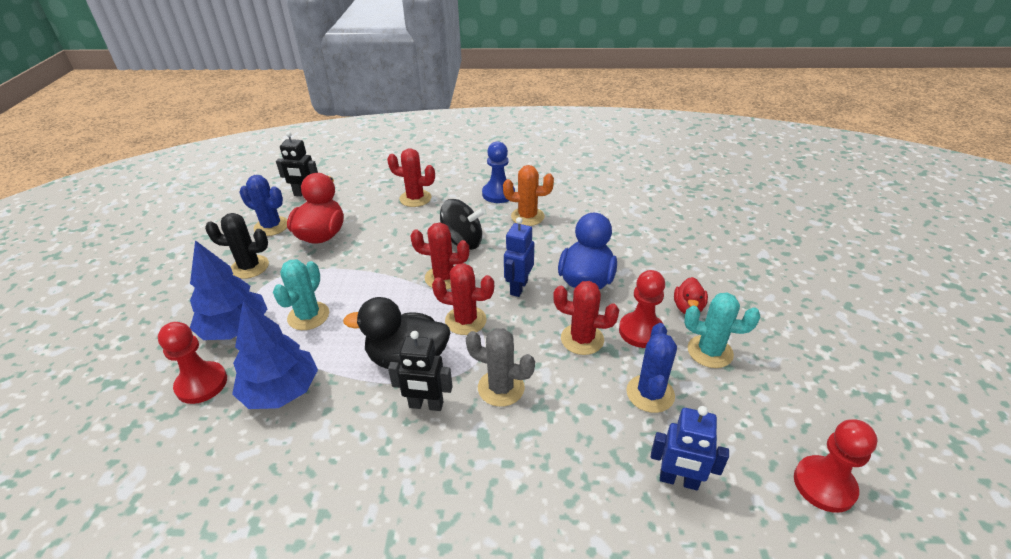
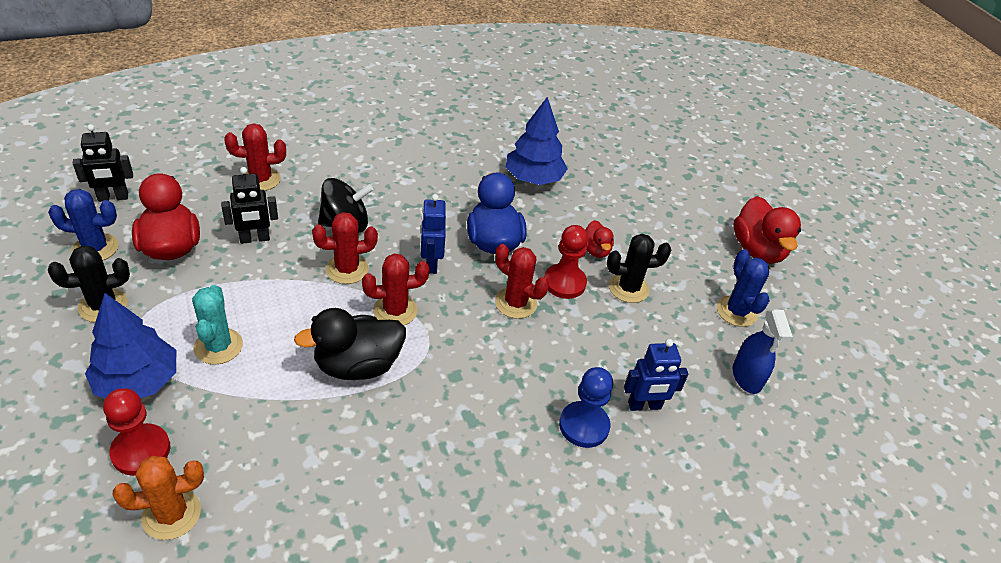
camera: 30 degrees left, 5 degrees up
blue tree [232,301,318,409] -> blue tree moved to [506,97,567,185]
black robot [388,331,453,411] -> black robot moved to [221,167,278,244]
grey cactus [466,328,535,407] -> none
blue pawn [482,141,515,203] -> blue pawn moved to [559,367,613,448]
orange cactus [503,165,554,226] -> orange cactus moved to [113,456,204,540]
red cactus [553,281,619,355] -> red cactus turned 45 degrees clockwise [495,244,549,319]
blue cactus [626,323,677,413] -> blue cactus moved to [717,249,770,327]
turquoise cactus [684,293,760,368] -> black cactus [607,234,671,303]
red pawn [794,419,877,513] -> blue spray bottle [733,309,793,394]
none -> red duck [733,196,801,264]

